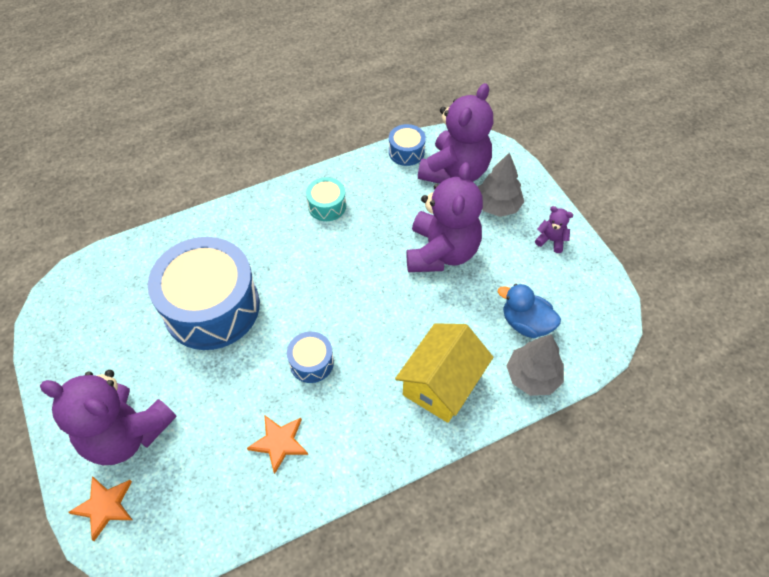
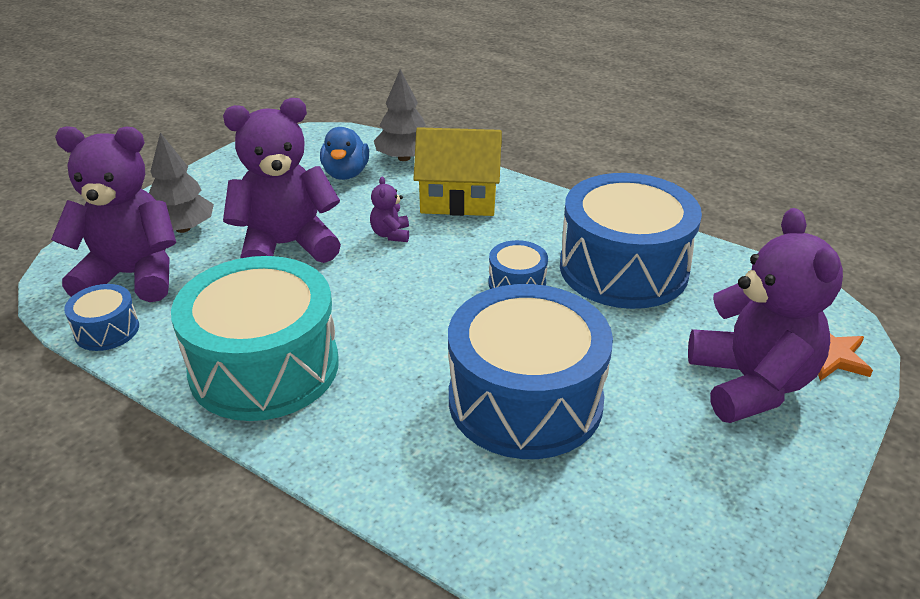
camera: 120 degrees left, 20 degrees down
orange star [247,415,308,474] -> blue drum [560,173,702,309]
turquoise drum [306,177,346,221] -> turquoise drum [171,256,339,421], size x2.27
purple teddy bear [535,206,573,253] -> purple teddy bear moved to [370,176,409,242]

